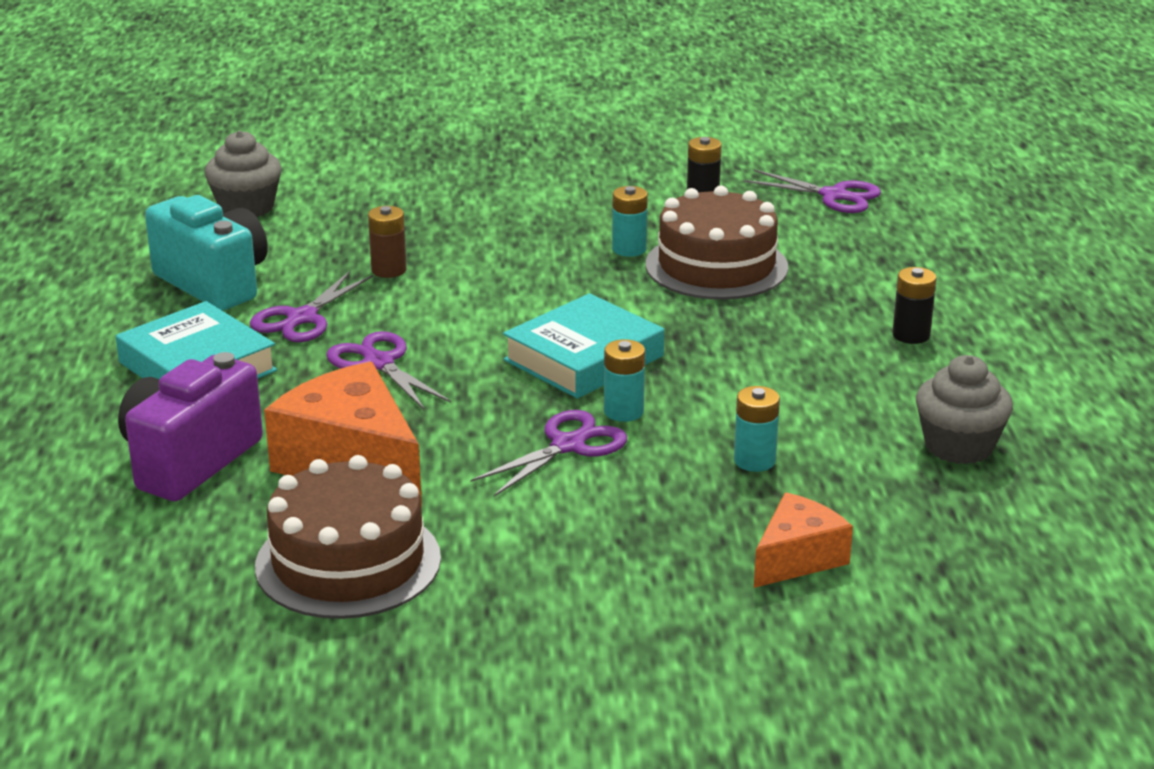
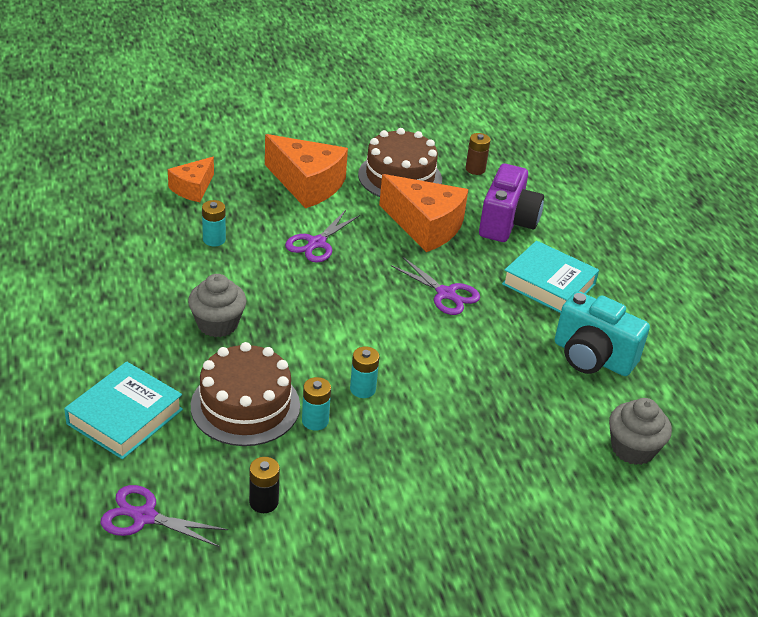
camera: 165 degrees right, 10 degrees up
purple scissors [250,271,373,342] -> none
brown battery [368,206,407,278] -> brown battery moved to [465,133,491,175]
turquoise book [503,293,664,399] -> turquoise book moved to [64,361,183,459]
turquoise battery [604,339,645,422] -> turquoise battery moved to [350,346,379,398]
black battery [893,267,936,344] -> none
grey cupcake [916,355,1013,464] -> grey cupcake moved to [188,274,246,337]
none -> orange cheese [265,134,348,208]

